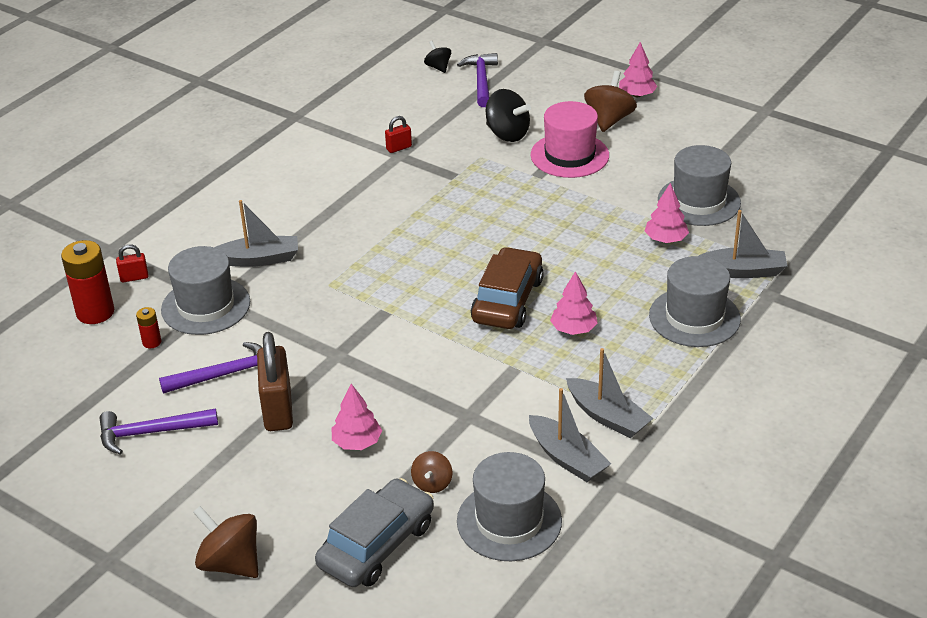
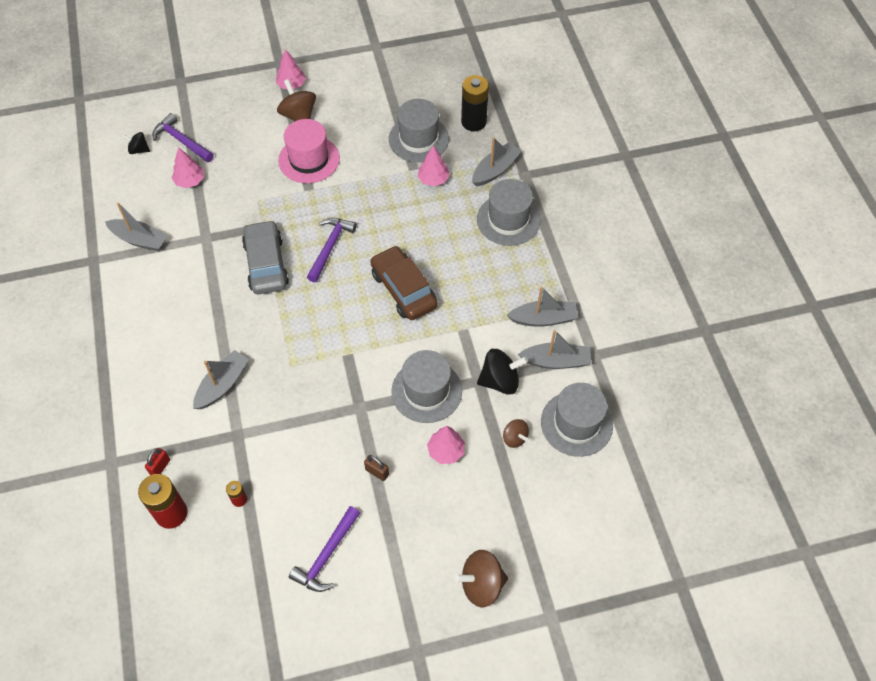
camera: 50 degrees left, 20 degrees up
purple hammer [159,342,263,394] -> purple hammer moved to [307,218,357,282]
grey hat [161,246,250,335] -> grey hat moved to [391,350,462,423]
brown padlock [257,332,293,431] -> brown padlock [364,455,389,481], size x0.48
grey car [315,478,434,587] -> grey car moved to [242,220,289,294]
red padlock [385,116,412,153] -> none
black spinning top [486,89,531,142] -> black spinning top moved to [477,349,528,395]
pink tree [550,271,598,335] -> pink tree moved to [172,147,204,188]
none -> grey boat [105,202,168,251]
none -> black battery [461,75,489,131]

